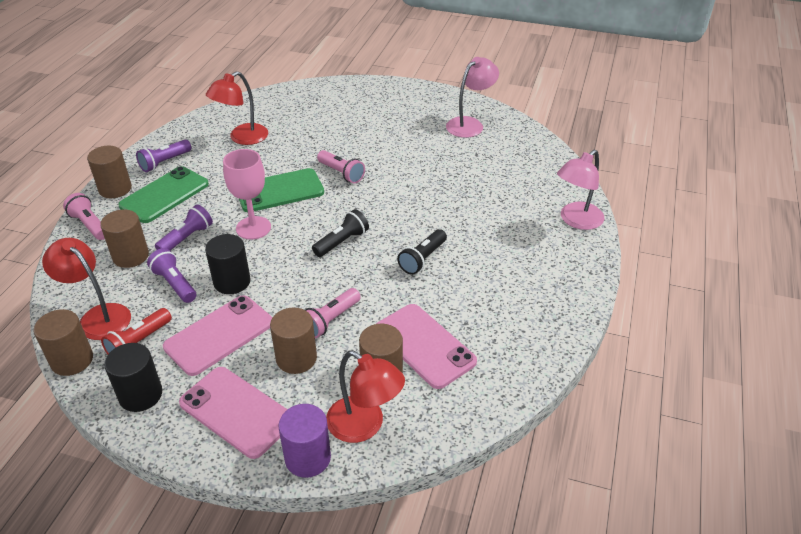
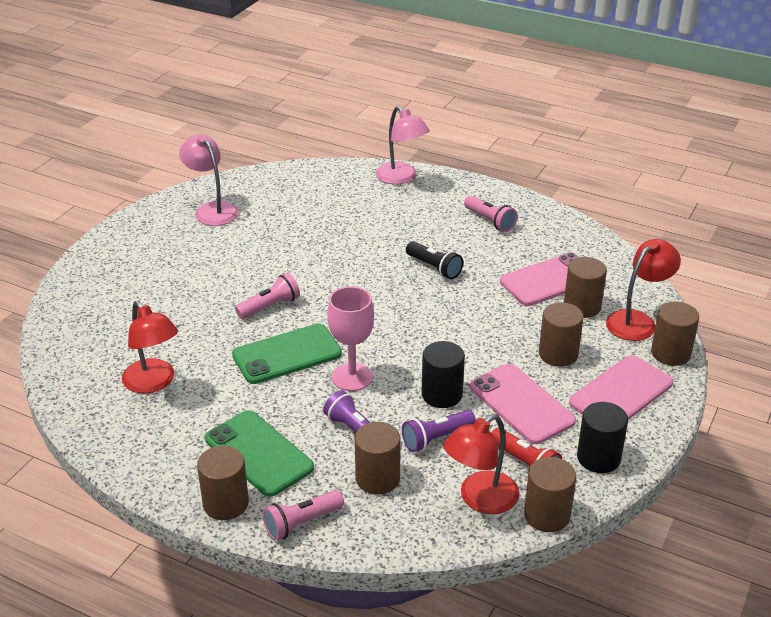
camera: 80 degrees left, 5 degrees down
purple flashlight [136,140,191,172] -> none
green phone [239,168,324,212] -> green phone turned 75 degrees clockwise [232,324,342,384]
purple cylinder [278,404,331,478] -> brown cylinder [651,302,699,366]
pink flashlight [306,288,361,338] -> pink flashlight moved to [464,196,517,232]
black flashlight [312,209,369,257] -> none

